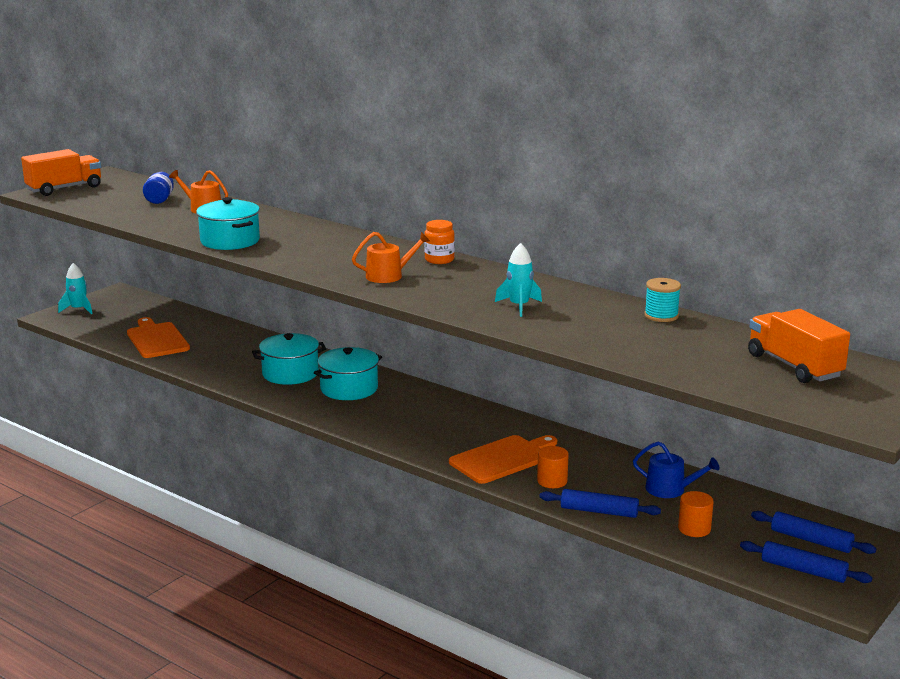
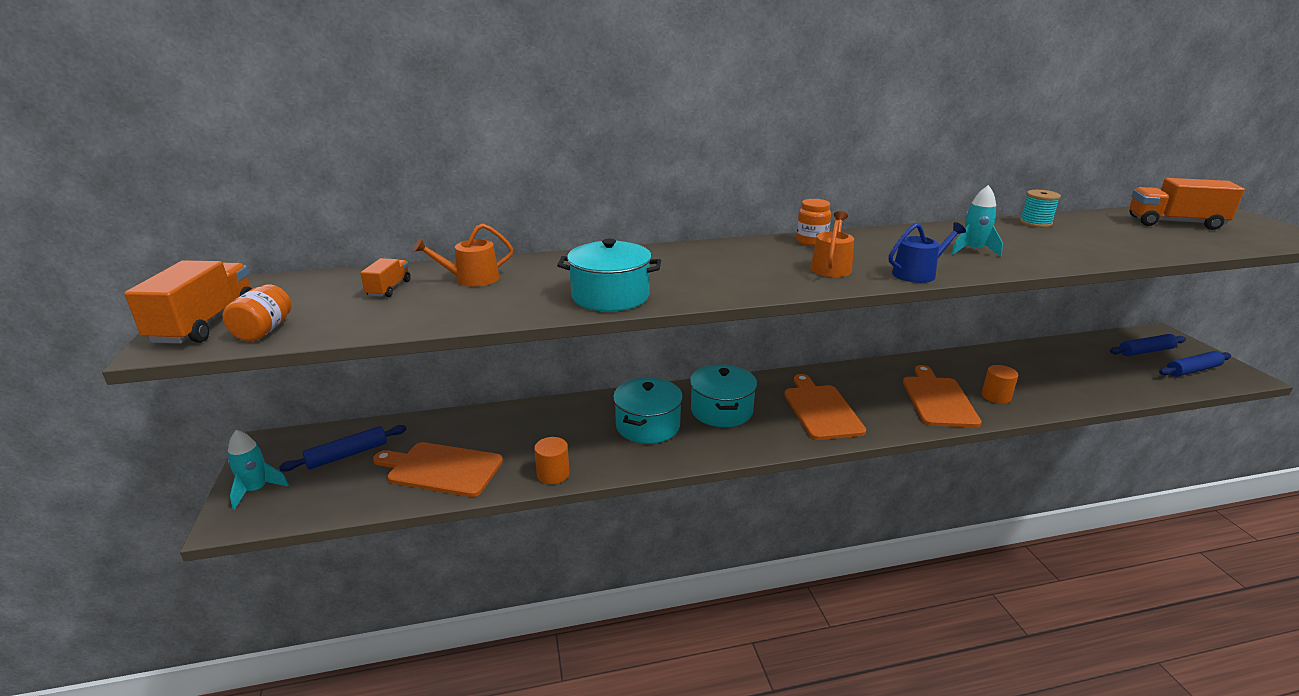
camera: 50 degrees left, 5 degrees up
blue jar [143,172,174,204] -> orange truck [360,258,411,297]
blue rolling pin [539,489,661,518] -> blue rolling pin moved to [279,425,407,472]
blue watering can [633,441,719,498] -> blue watering can moved to [889,222,966,283]
orange cylinder [678,491,714,537] -> orange cylinder moved to [534,437,570,484]
none -> orange jar [222,284,291,341]
none -> orange cutting board [784,374,866,440]

